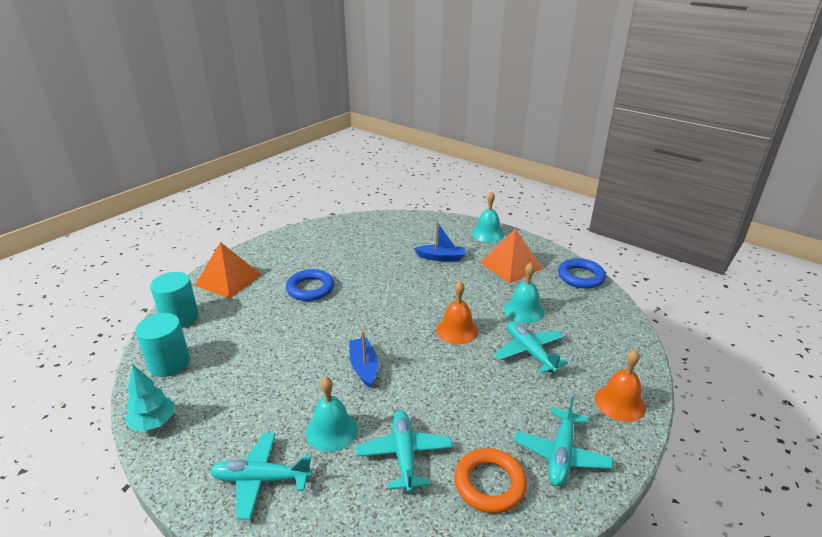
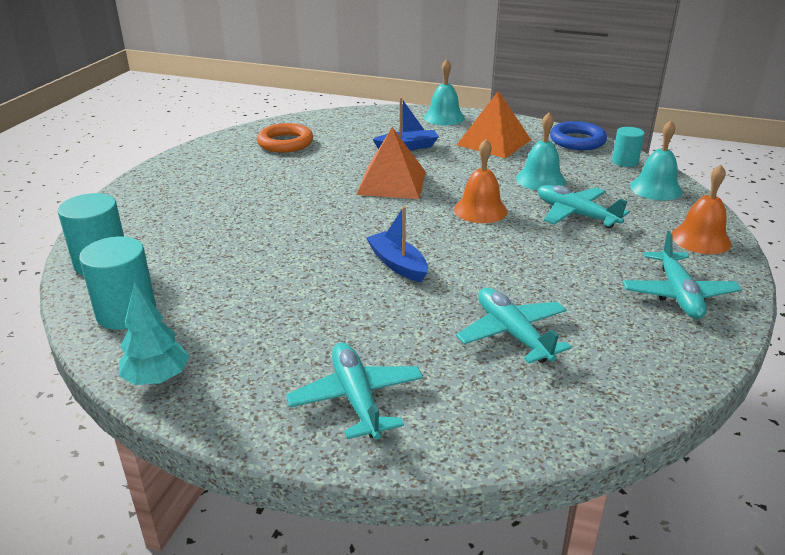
camera: 20 degrees left, 0 degrees up
orange pyramid [195,242,261,299] -> orange pyramid moved to [356,127,426,199]
turquoise plane [210,433,312,520] -> turquoise plane turned 90 degrees clockwise [286,342,423,439]
blue ring [286,269,334,301] -> none
turquoise bell [306,377,358,452] -> turquoise bell moved to [630,120,683,201]
orange ring [454,448,527,513] -> orange ring moved to [257,123,313,153]
none -> turquoise cylinder [612,127,645,167]

